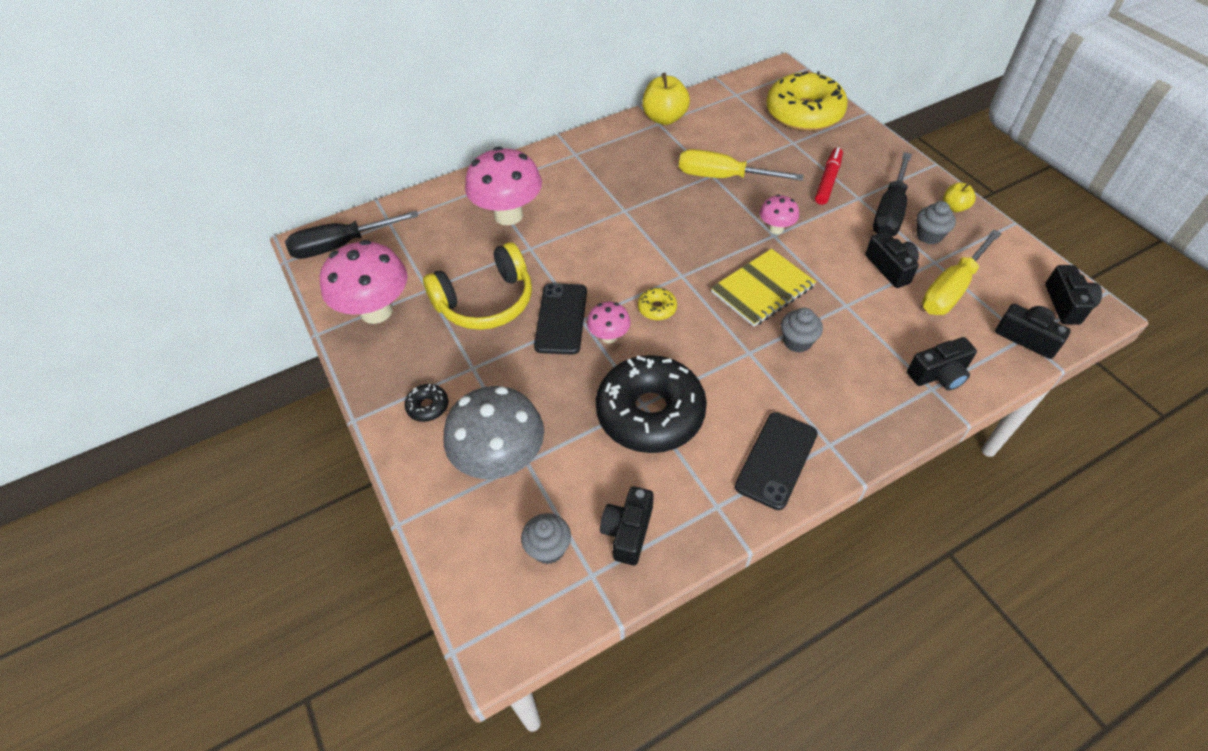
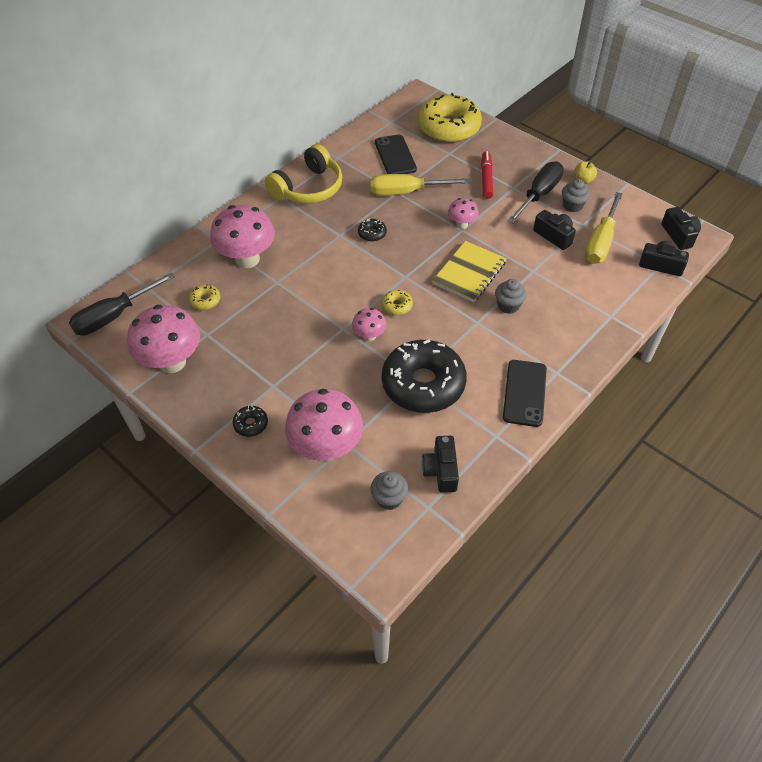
camera: 20 degrees left, 0 degrees up
yellow headphones [423,242,532,330] -> yellow headphones moved to [265,144,342,204]
grey mushroom [443,386,544,479] -> pink mushroom [285,389,363,461]
black phone [534,283,587,355] -> black phone moved to [375,135,417,174]
yellow apple [642,73,690,125] -> none
black screwdriver [873,152,912,236] -> black screwdriver turned 150 degrees counterclockwise [507,161,564,223]
black camera [907,337,977,391] -> none
none -> yellow donut [189,284,220,310]
none -> black donut [358,219,387,242]

